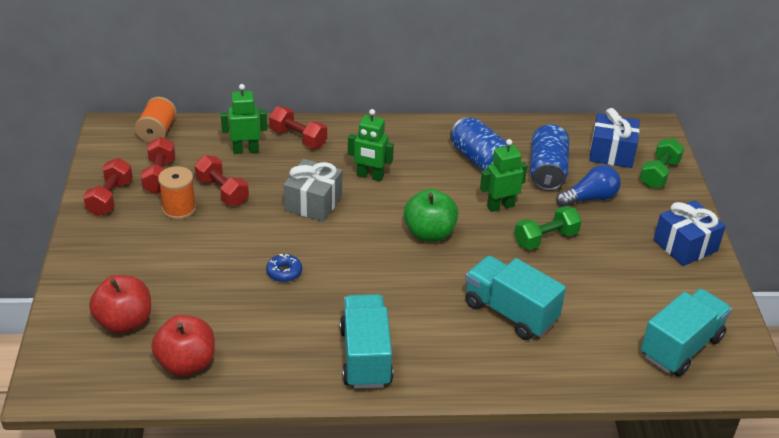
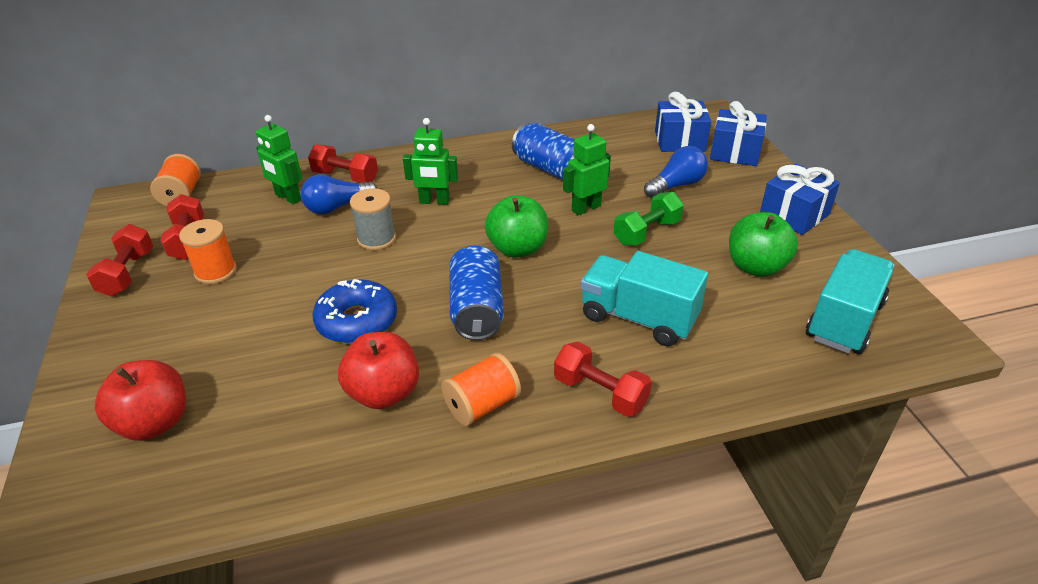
camera: 10 degrees left, 0 degrees up
red apple [151,315,215,376] -> red apple moved to [338,332,419,409]
red dumbbell [195,155,249,206] -> red dumbbell moved to [554,342,652,417]
green robot [221,84,267,154] -> green robot turned 120 degrees counterclockwise [256,115,302,204]
blue donut [266,254,302,282] -> blue donut [312,279,397,344], size x1.85
grey gift [284,159,342,222] -> grey spool [350,188,396,250]
turquoise truck [340,294,393,389] -> orange spool [441,353,521,426]
blue can [530,124,569,191] -> blue can moved to [449,245,504,340]
green dumbbell [640,138,684,188] -> blue gift [710,101,767,166]
none -> blue light bulb [300,174,378,215]
none -> green apple [729,212,798,277]

